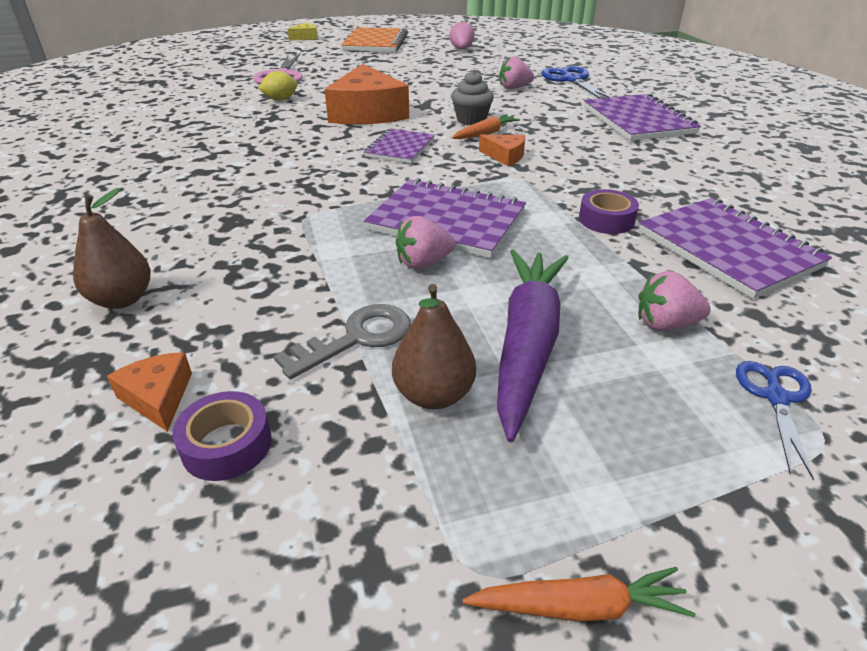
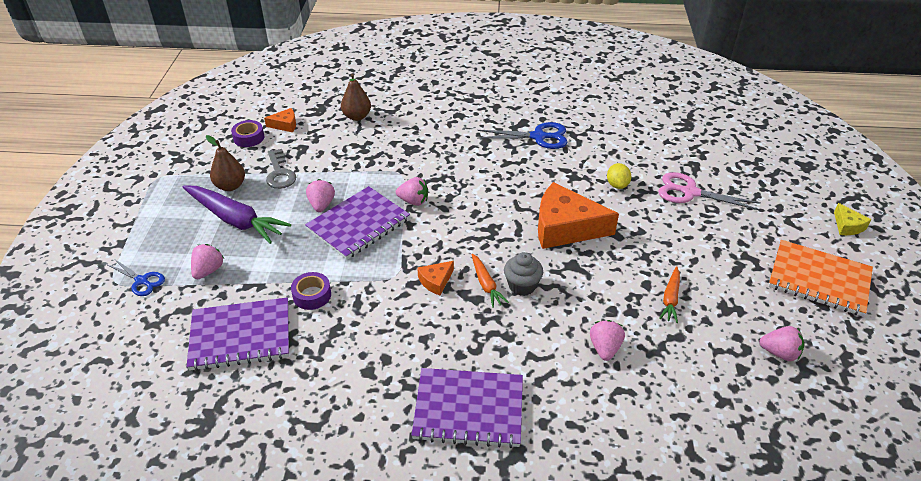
camera: 110 degrees right, 5 degrees up
purple notebook [364,128,435,163] -> none
orange carrot [462,567,696,622] -> orange carrot moved to [659,266,680,323]
blue scissors [541,66,610,98] -> blue scissors moved to [477,122,568,149]
none -> pink strawberry [396,177,428,206]

